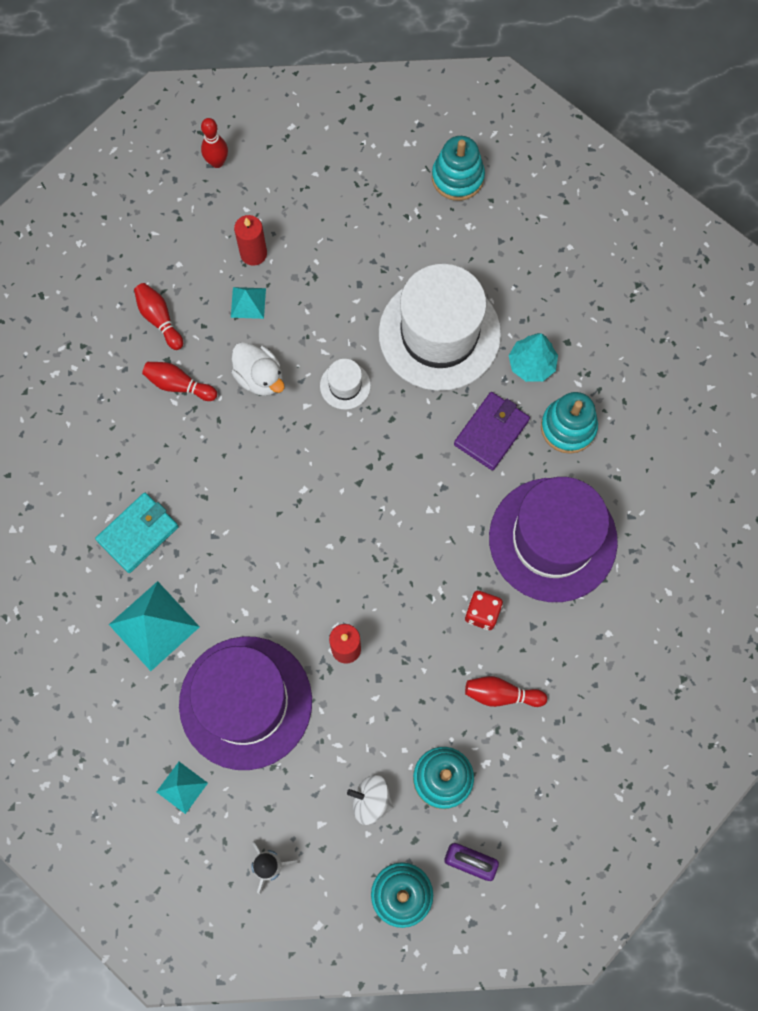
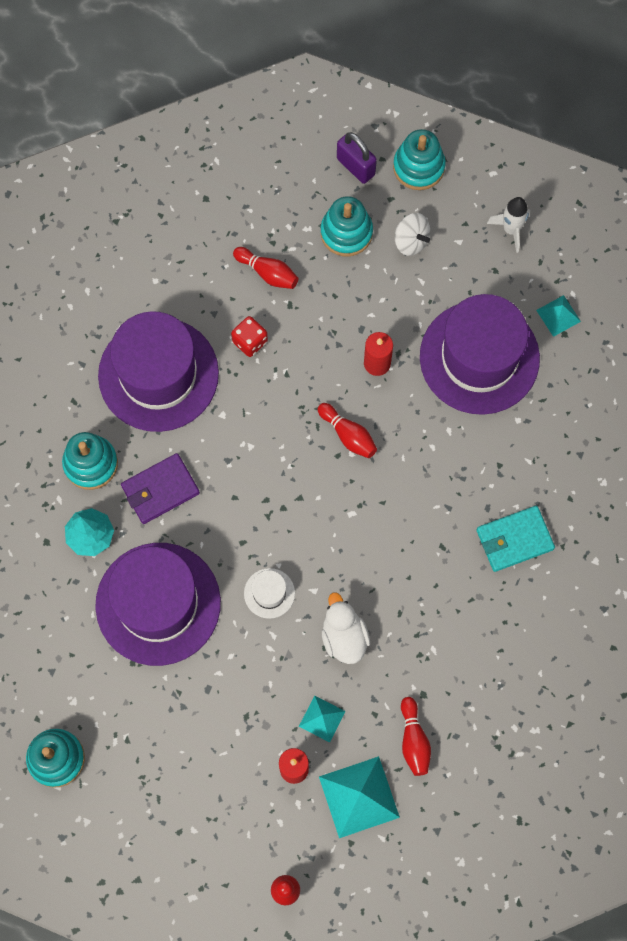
camera: 155 degrees left, 0 degrees up
turquoise pyramid [109,581,200,671] -> turquoise pyramid moved to [319,756,400,838]
red bowling pin [142,362,217,401] -> red bowling pin moved to [318,403,377,458]
white hat [379,264,501,391] -> purple hat [95,543,221,666]

